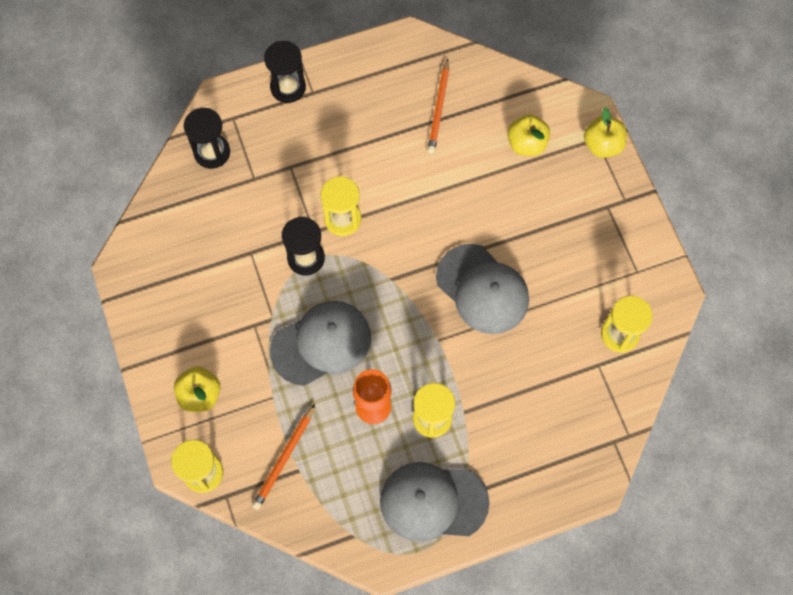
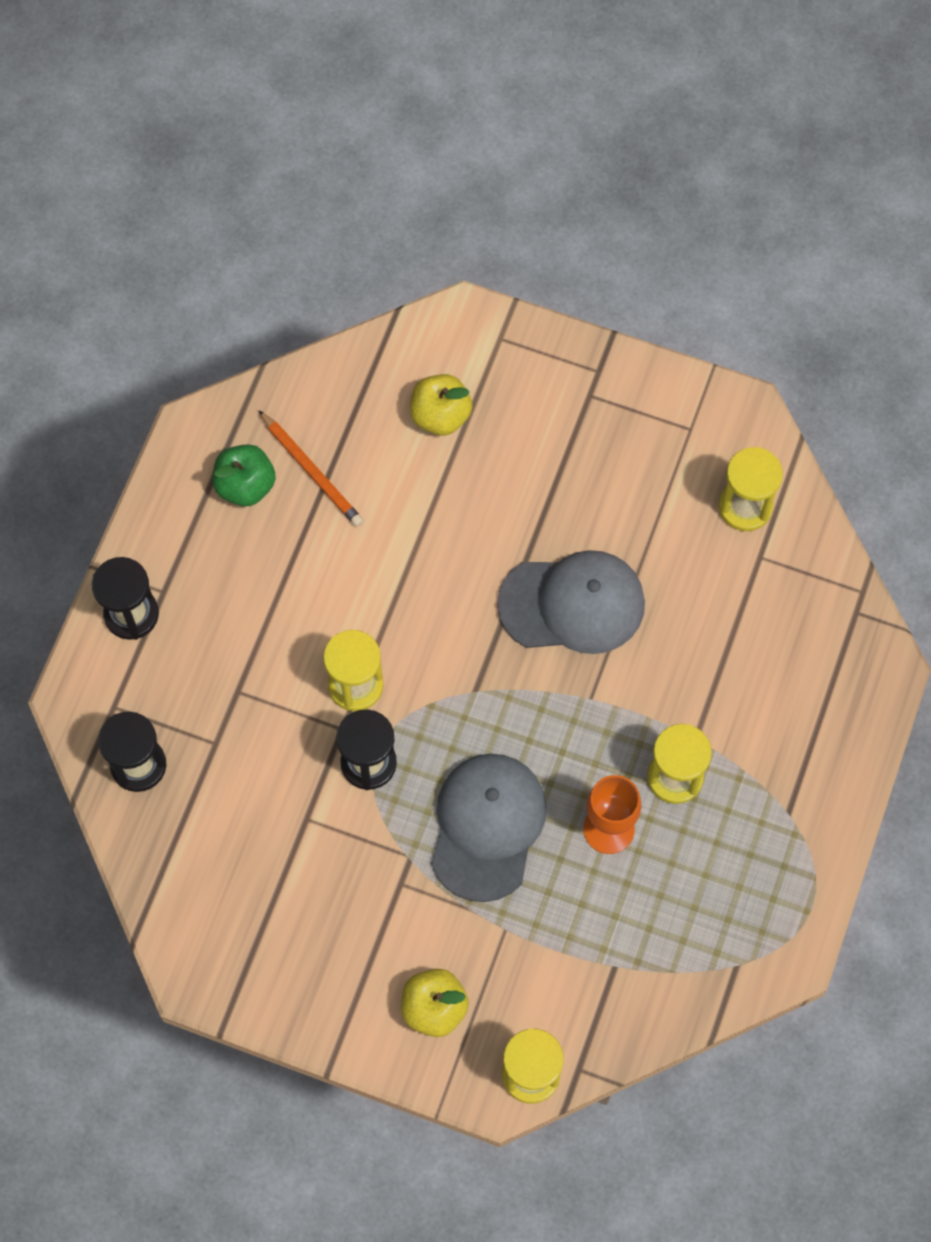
camera: 50 degrees left, 0 degrees up
orange pencil [252,404,315,510] -> none
grey cap [380,462,489,542] -> none
yellow apple [584,108,627,158] -> none
none -> green apple [213,444,276,506]

